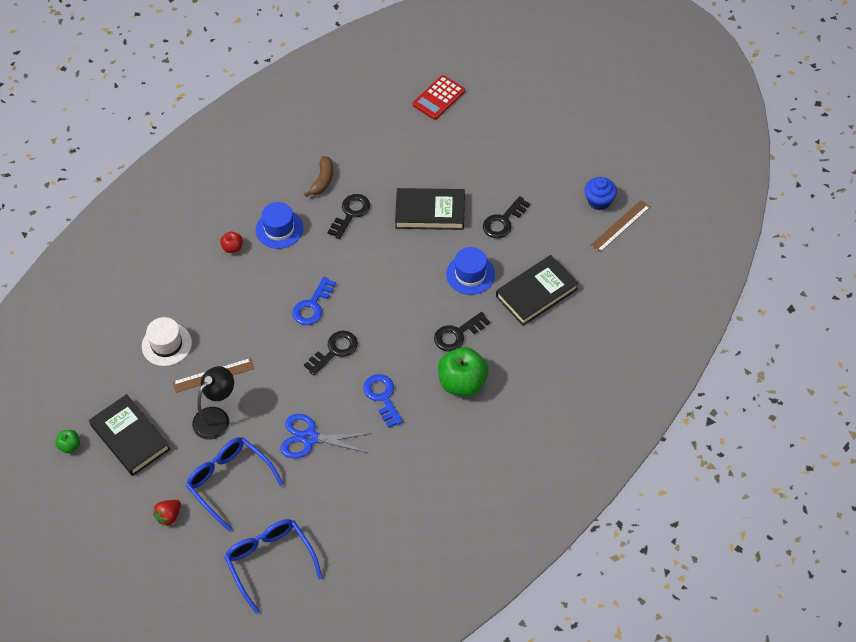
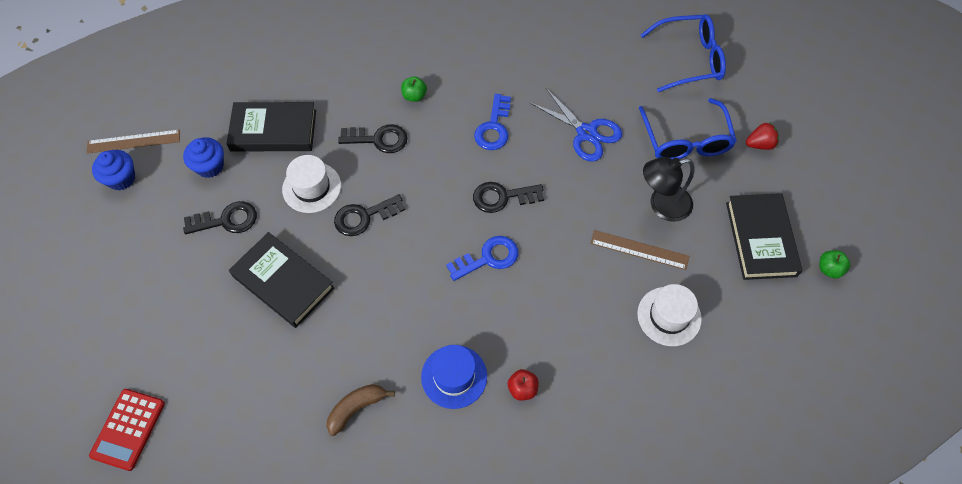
camera: 145 degrees left, 5 degrees up
blue glasses [224,519,323,614] -> blue glasses turned 105 degrees counterclockwise [641,14,726,92]
black key [328,194,370,239] -> black key moved to [334,194,406,236]
red calculator [413,75,465,120] -> red calculator turned 120 degrees clockwise [89,389,165,471]
green apple [438,347,489,396] -> green apple [401,76,427,102], size x0.47
blue hat [446,247,495,295] -> white hat [282,155,341,213]
none -> blue cupcake [183,137,224,178]

